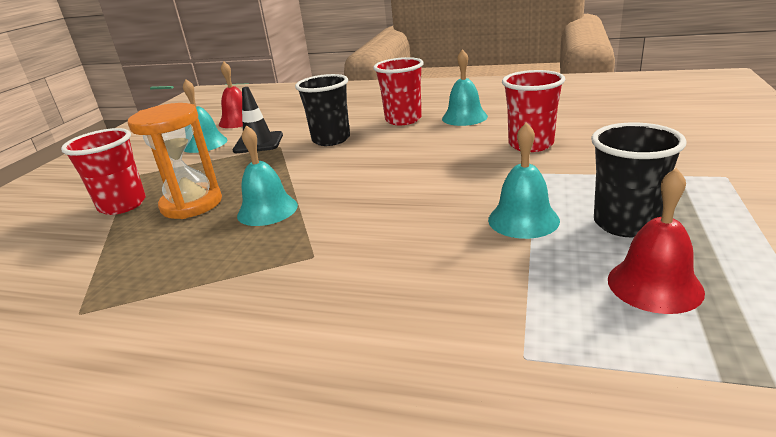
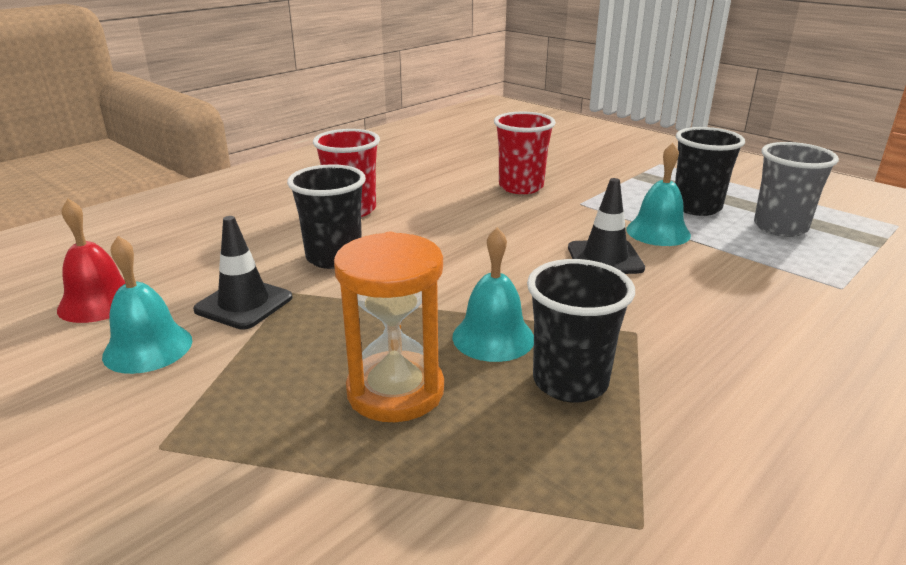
camera: 65 degrees left, 0 degrees up
red cup [61,128,146,215] -> none
turquoise bell [442,49,488,126] -> none
red bell [608,168,705,314] -> grey cup [754,142,839,237]
none -> black cup [527,259,635,403]
none -> black traffic cone [568,178,645,274]

